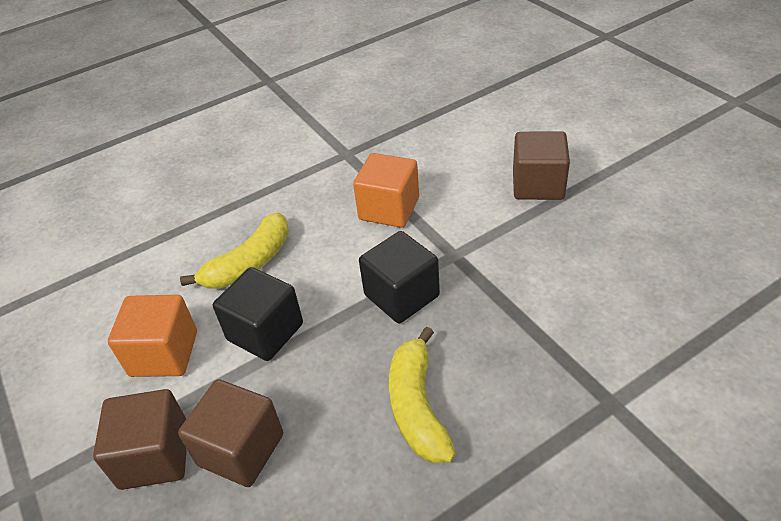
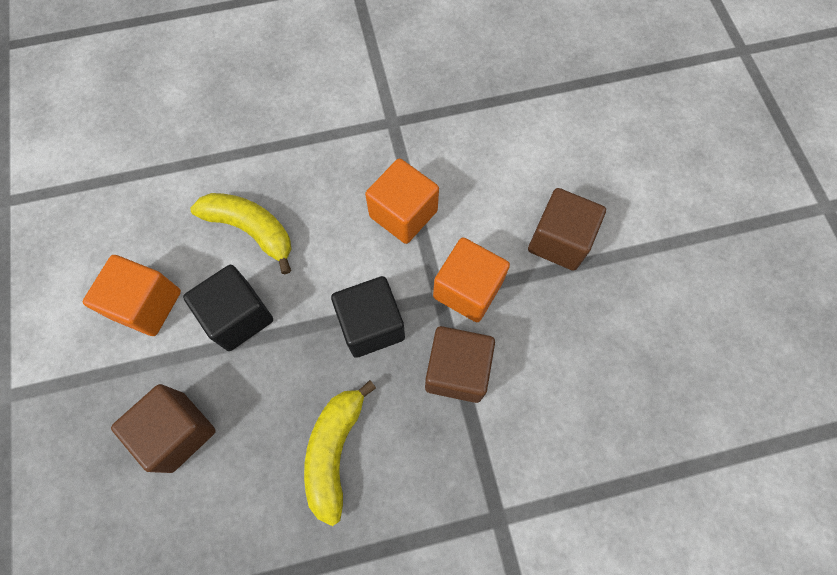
camera: 15 degrees right, 25 degrees up
brown cube [93,389,187,490] -> brown cube moved to [425,326,495,403]
yellow banana [180,212,289,289] -> yellow banana turned 120 degrees counterclockwise [190,193,291,274]
none -> orange cube [433,238,510,322]

